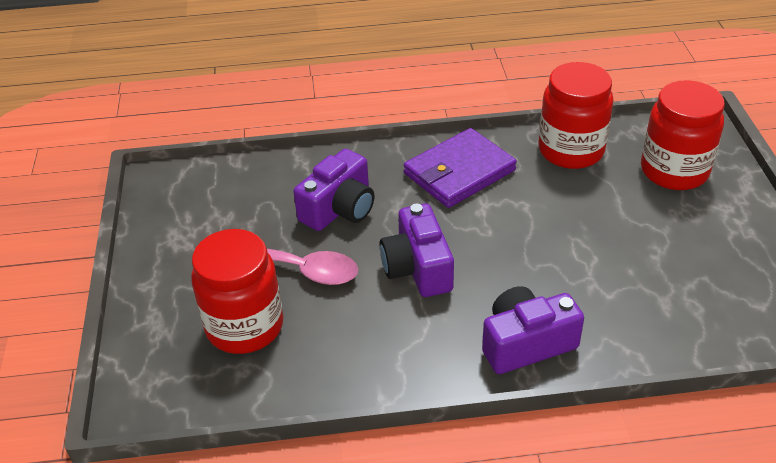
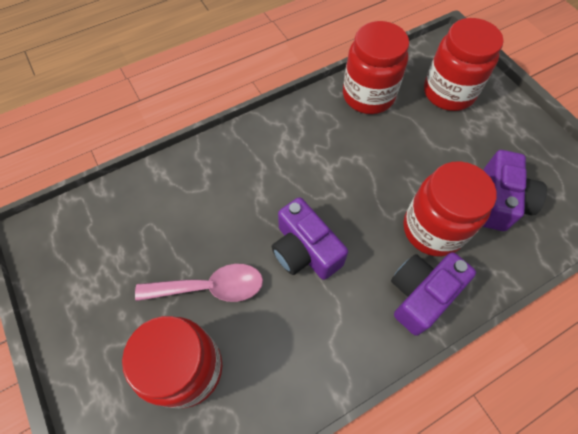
camera: 25 degrees left, 20 degrees up
purple camera [293,149,375,231] -> purple camera moved to [482,150,547,231]
purple wallet [404,128,517,208] -> none
none -> red jar [403,161,496,256]

